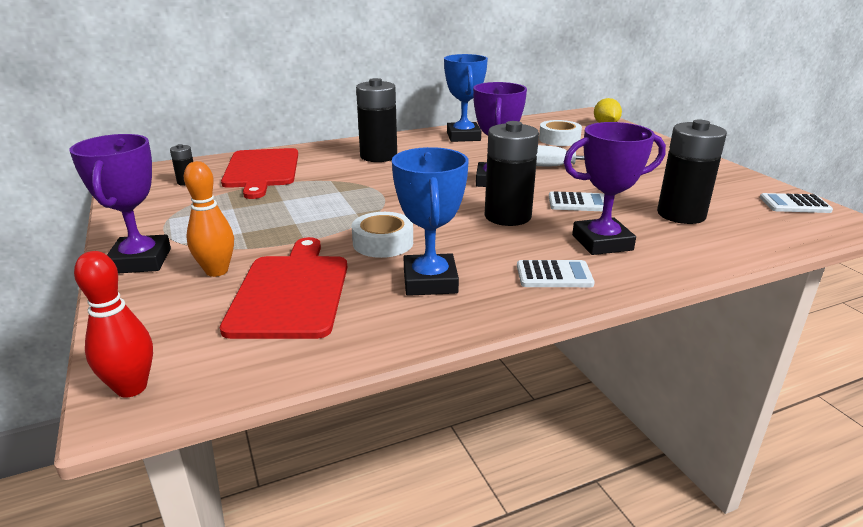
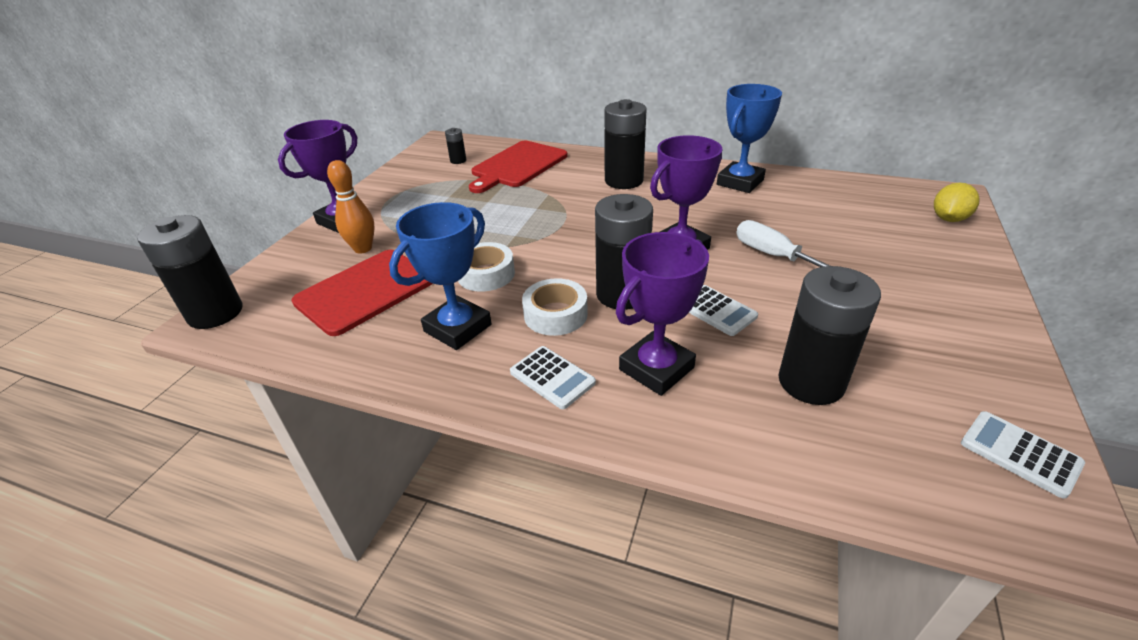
camera: 45 degrees right, 10 degrees up
red bowling pin [74,251,153,398] -> black battery [137,215,243,329]
white tape [539,120,582,146] -> white tape moved to [522,278,588,336]
purple trophy [564,122,666,255] -> purple trophy turned 75 degrees counterclockwise [616,232,709,396]

